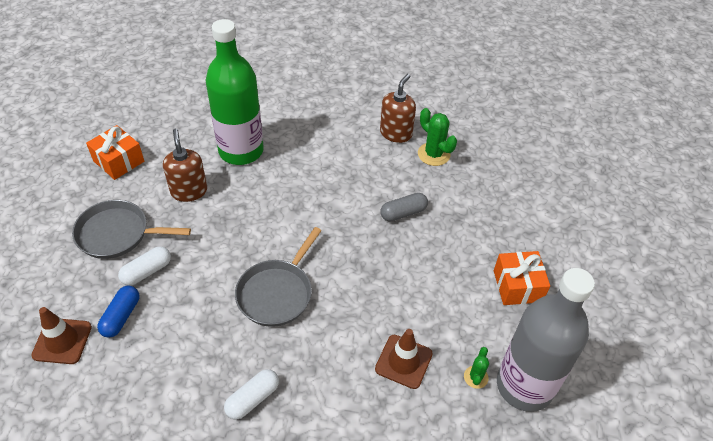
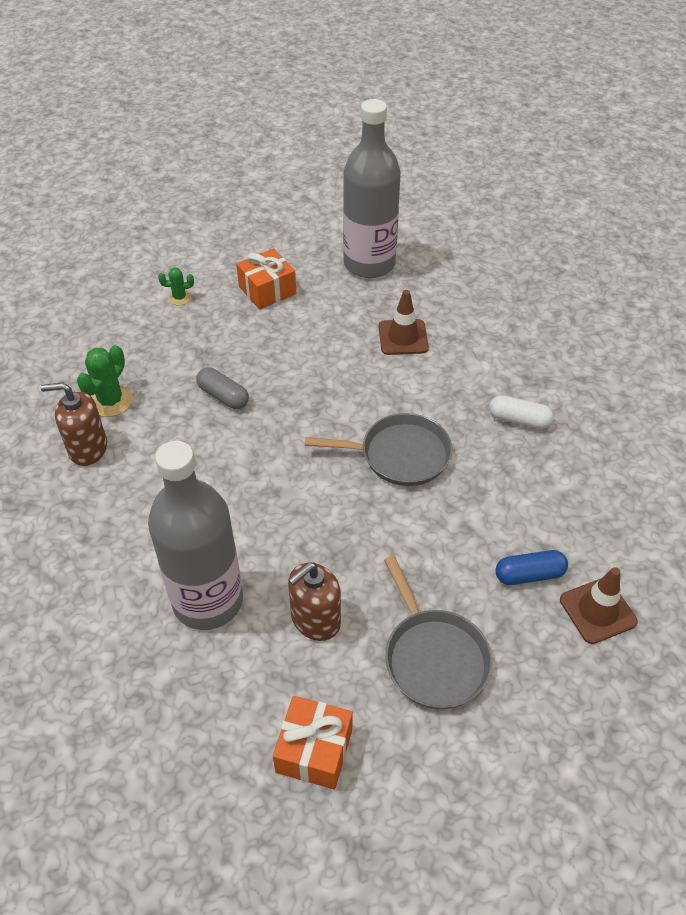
camera: 115 degrees left, 0 degrees up
white capsule [118,246,171,286] -> none
green bottle [205,19,264,165] -> grey bottle [148,441,243,630]
green cactus [464,347,489,389] -> green cactus moved to [158,267,194,305]

